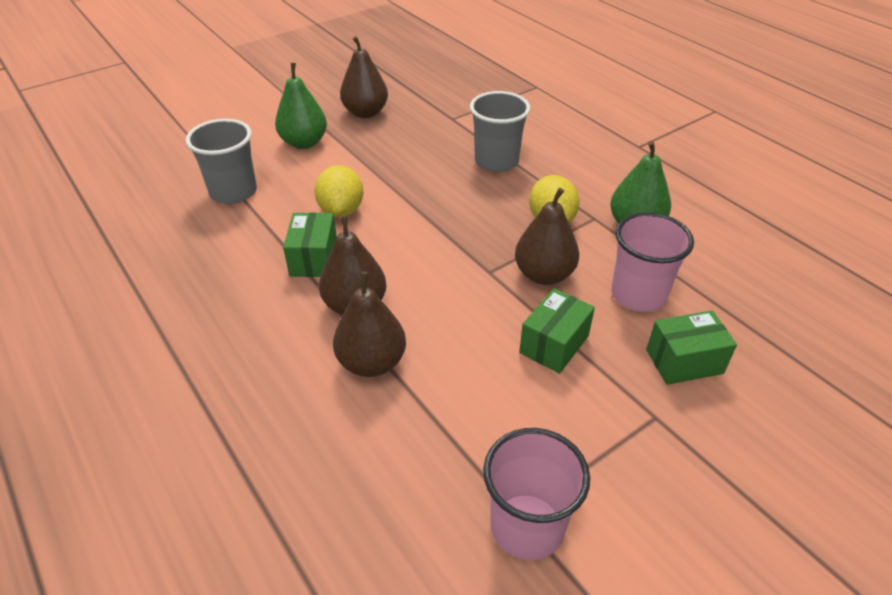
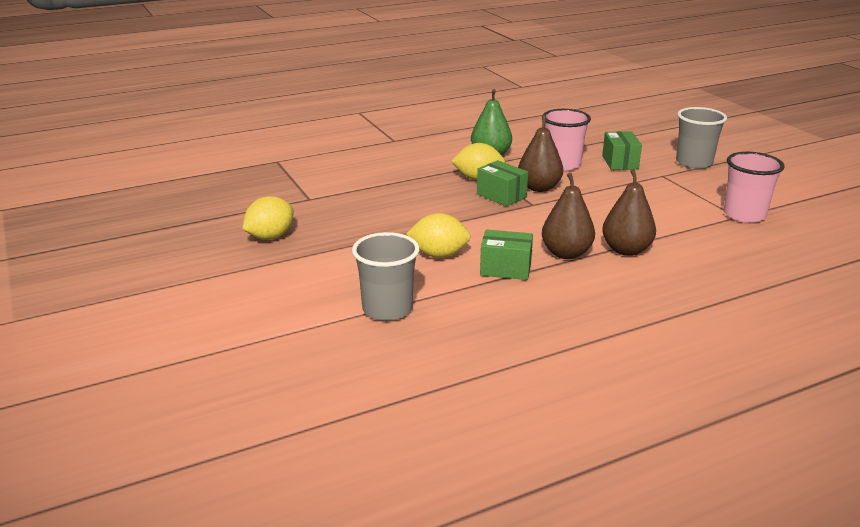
camera: 80 degrees left, 15 degrees down
green pear [275,63,327,149] -> none
brown pear [340,36,388,118] -> yellow lemon [243,196,294,240]
grey cup [470,91,530,172] -> grey cup moved to [676,107,727,169]
green box [519,288,595,374] -> green box moved to [477,160,528,206]

